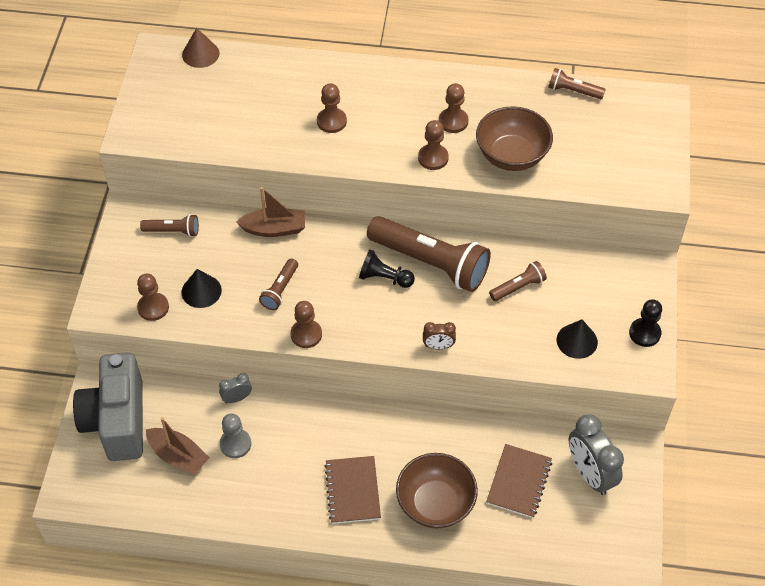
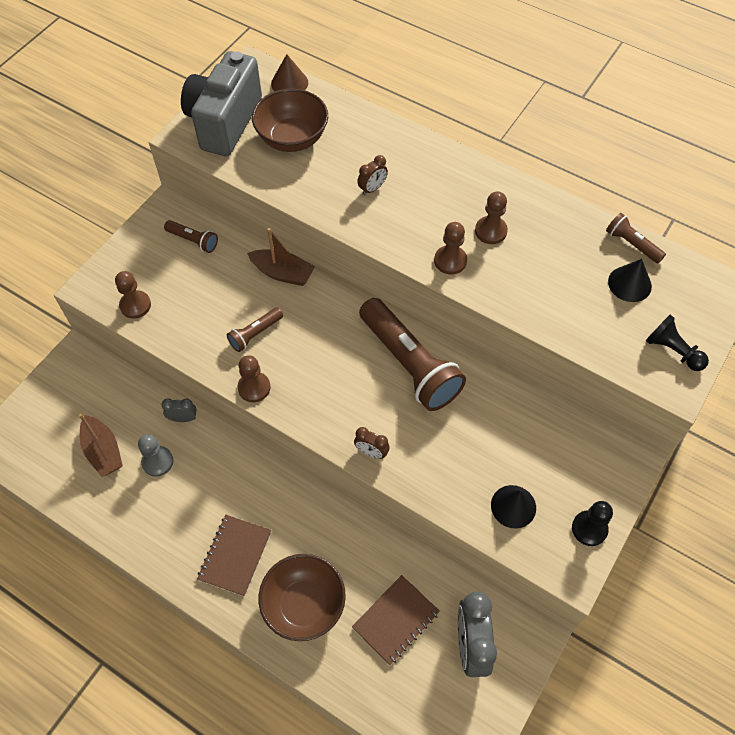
camera: 25 degrees right, 5 degrees up
grey camera [73,352,143,461] -> grey camera moved to [181,51,262,156]
black cone [182,269,222,308] -> black cone moved to [608,259,652,302]
brown pawn [317,83,347,133] -> brown clock [357,155,388,195]
black pawn [359,249,415,288] -> black pawn moved to [645,314,709,371]
brown bowl [476,106,553,171] -> brown bowl moved to [252,89,328,152]
brown flashlight [489,261,547,301] -> none

